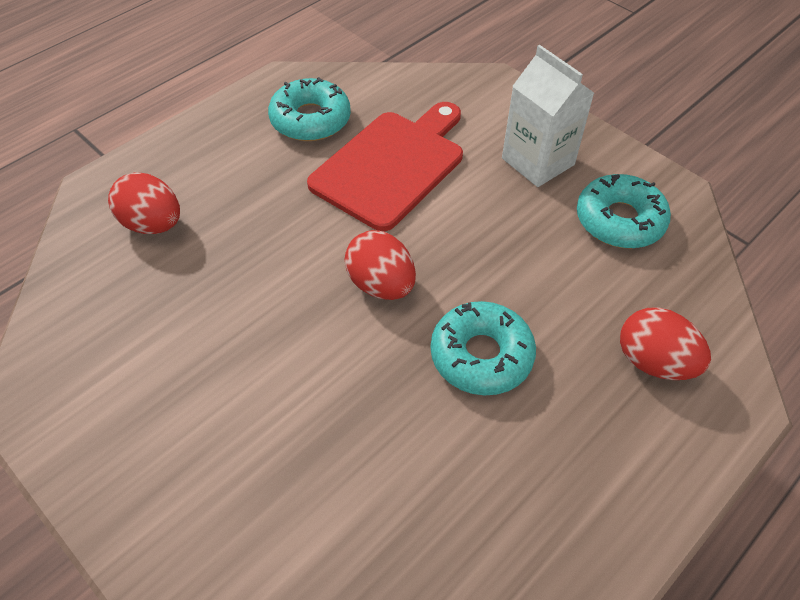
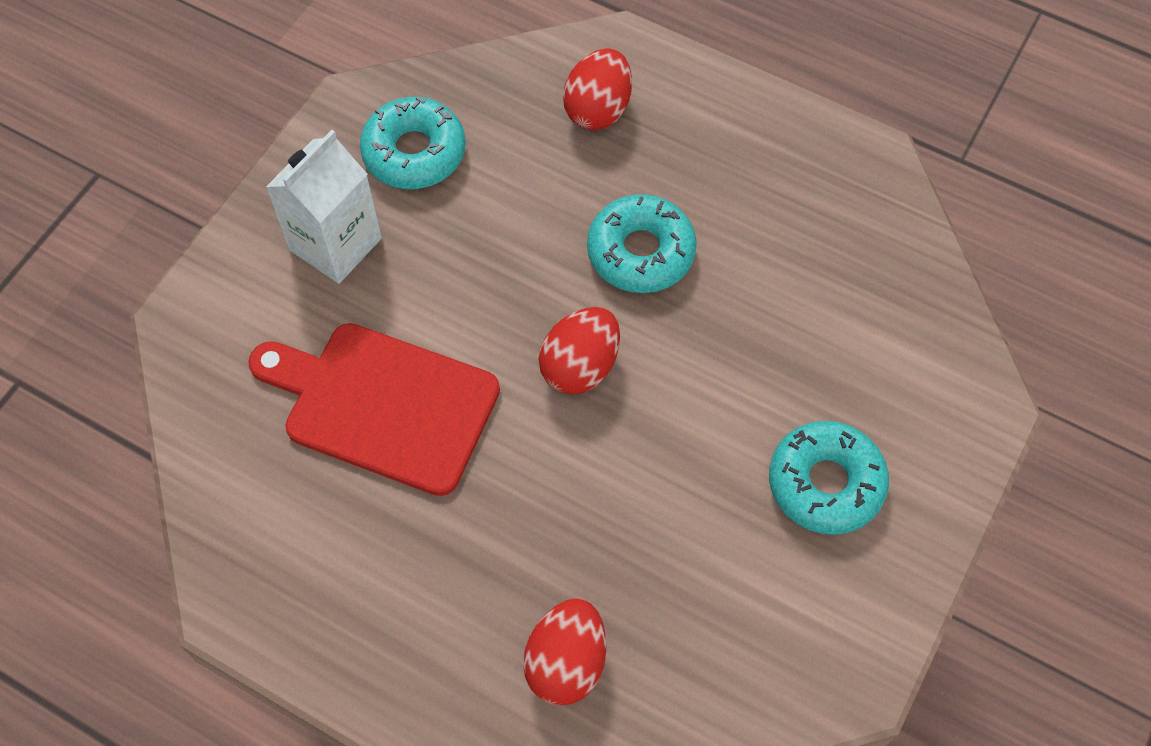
camera: 105 degrees left, 10 degrees up
turquoise donut [268,77,351,141] -> turquoise donut moved to [769,421,889,535]

